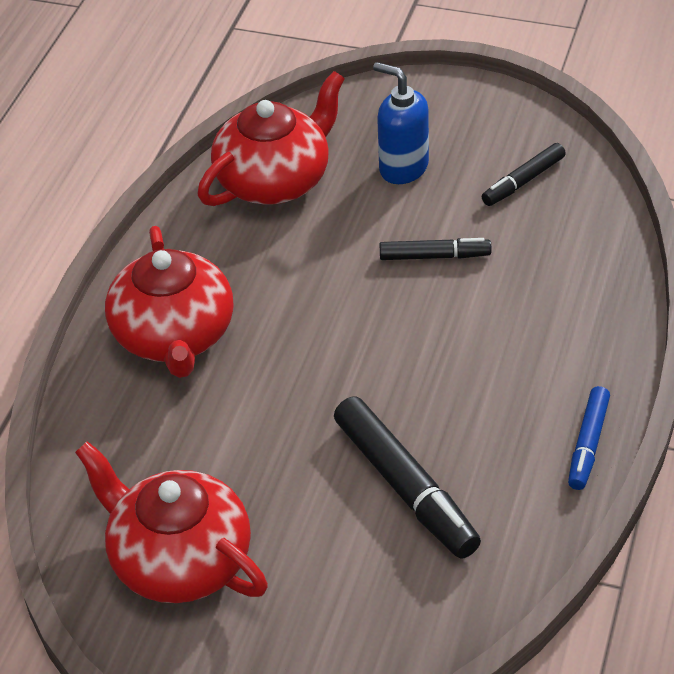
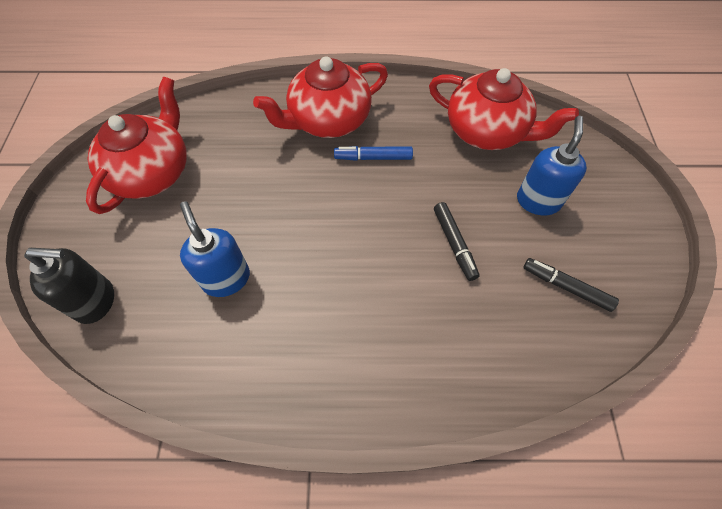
camera: 70 degrees right, 15 degrees up
black marker [334,396,481,559] -> blue soap dispenser [180,201,250,297]
blue marker [568,386,610,490] -> blue marker moved to [334,146,413,161]
none -> black soap dispenser [24,248,114,324]

